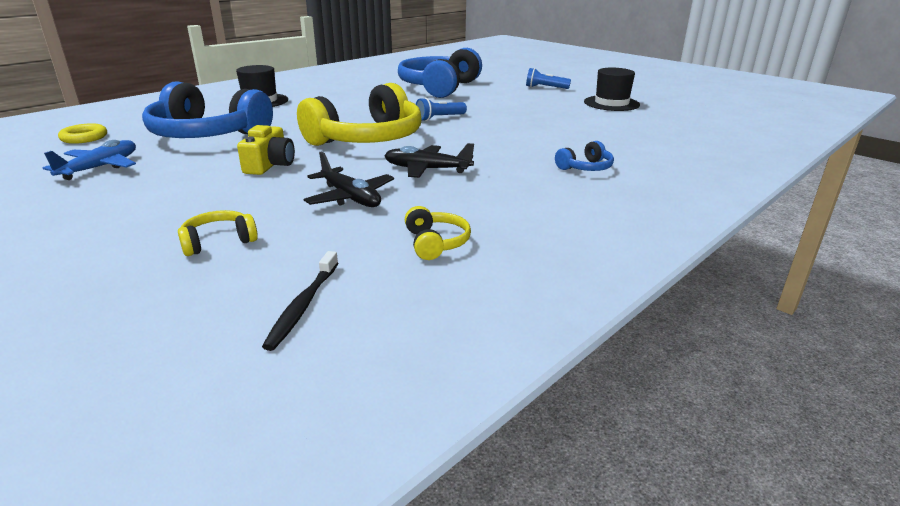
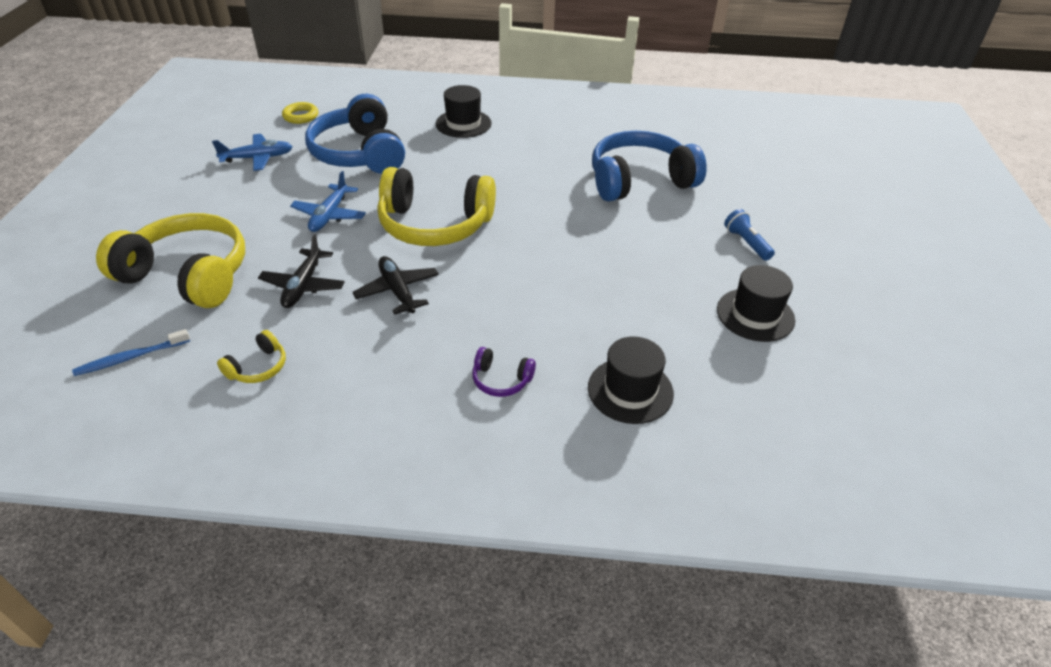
camera: 50 degrees right, 15 degrees up
yellow headphones [178,210,258,256] -> yellow headphones [96,213,245,308], size x2.37
yellow camera [237,125,295,175] -> blue plane [290,171,366,232]
black toothbrush [262,251,338,351] -> blue toothbrush [72,329,190,376]
blue flashlight [416,98,467,121] -> none
blue headphones [555,141,614,171] -> purple headphones [472,347,536,397]
none -> black hat [588,336,674,424]

